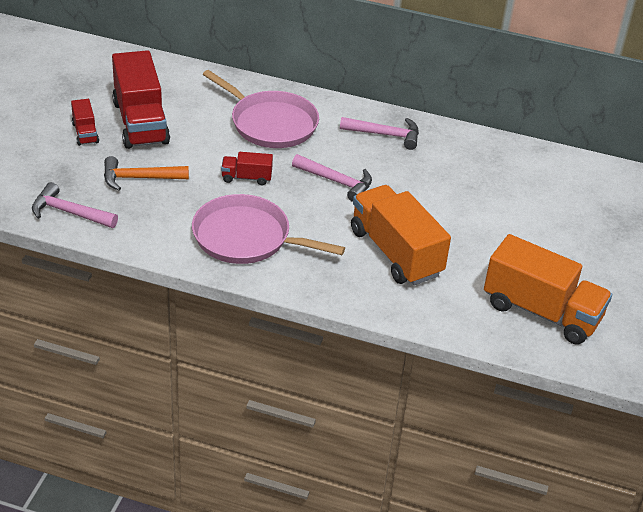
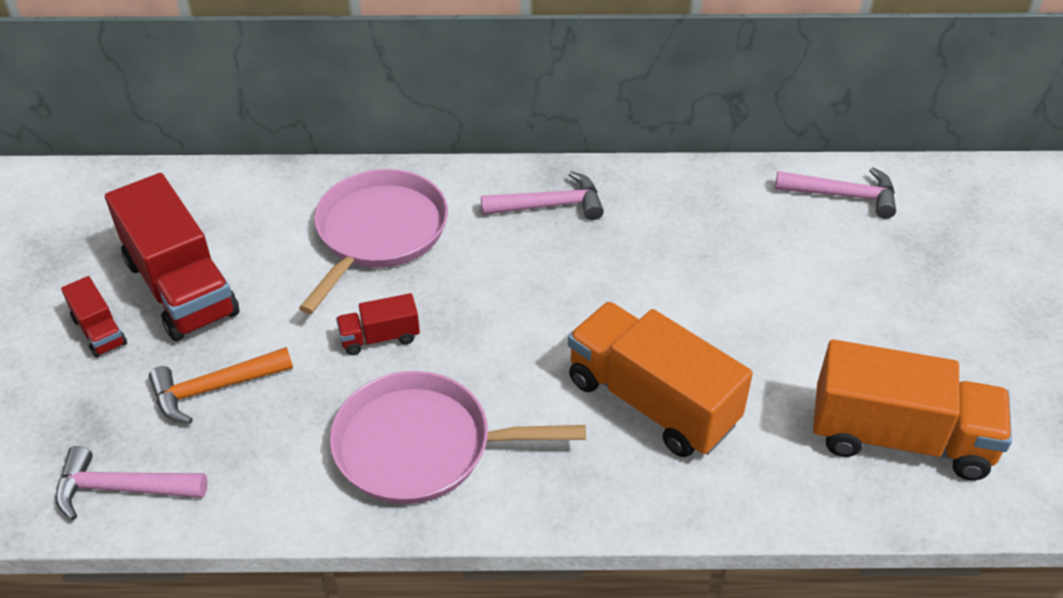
camera: 15 degrees left, 5 degrees up
pink pan [203,70,319,148] -> pink pan turned 90 degrees counterclockwise [299,169,448,314]
pink hammer [292,154,372,202] -> pink hammer moved to [775,167,896,219]

